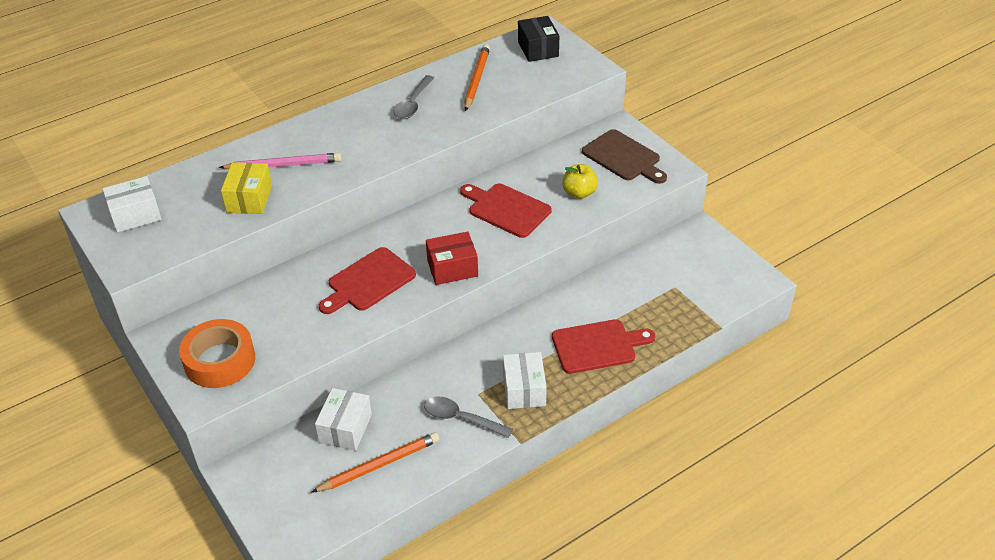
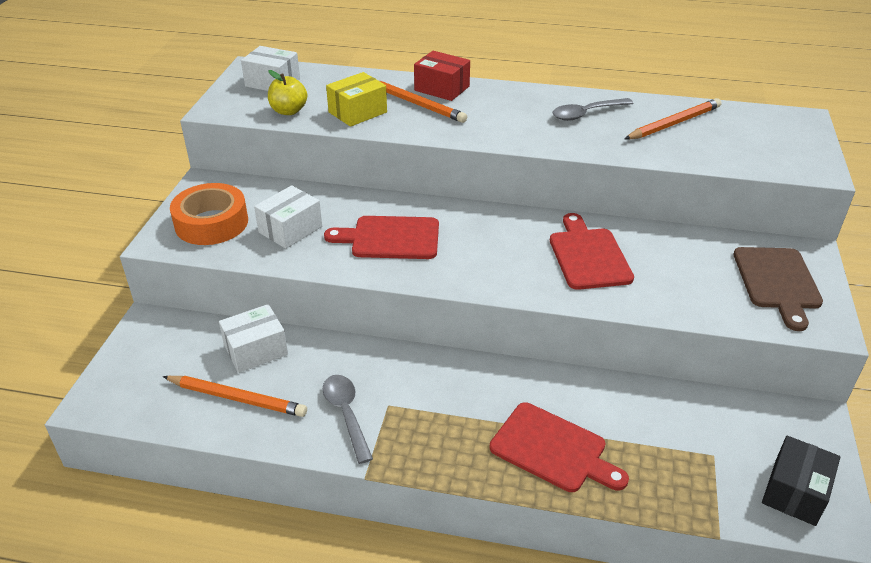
camera: 45 degrees right, 5 degrees down
pink pencil [219,153,342,169] -> orange pencil [380,81,467,123]
red box [426,232,478,285] -> red box moved to [414,51,470,101]
white box [503,352,547,409] -> white box moved to [254,185,322,249]
black box [518,16,559,62] -> black box moved to [762,436,840,526]
yellow apple [562,164,598,199] -> yellow apple moved to [268,70,307,115]

